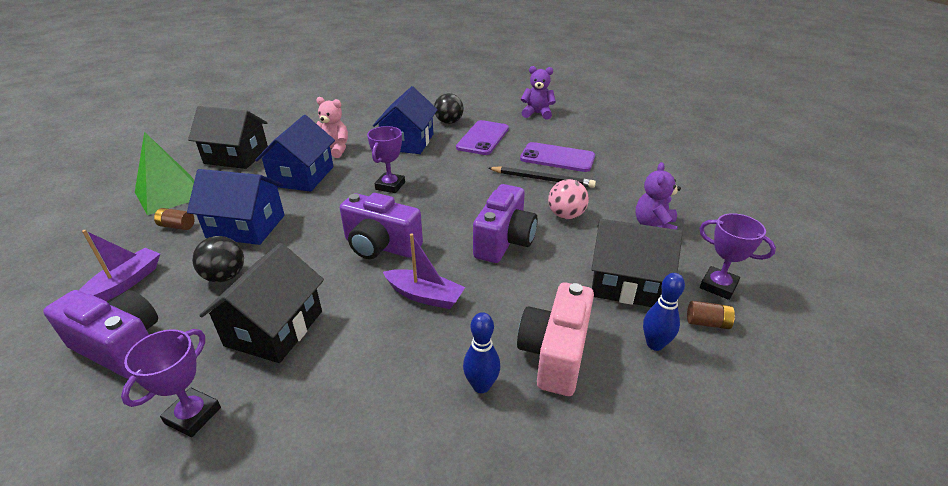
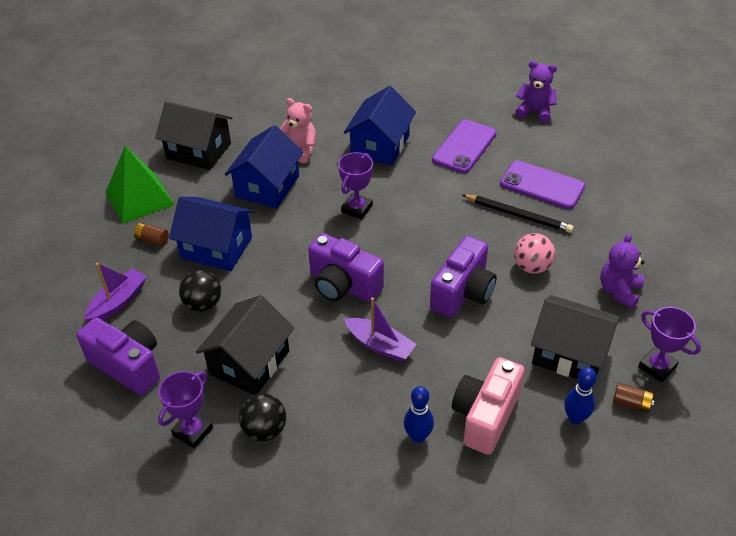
camera: 10 degrees right, 10 degrees up
black ball [434,93,464,124] -> black ball moved to [239,394,286,441]

